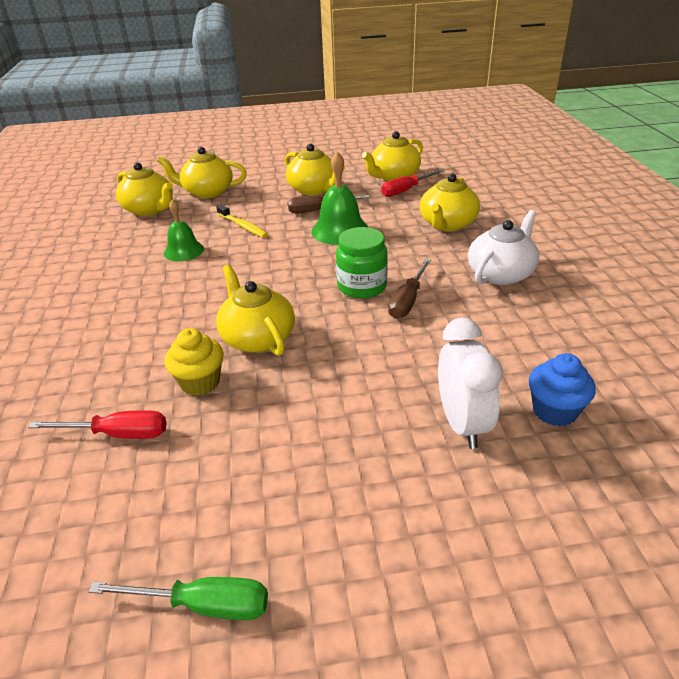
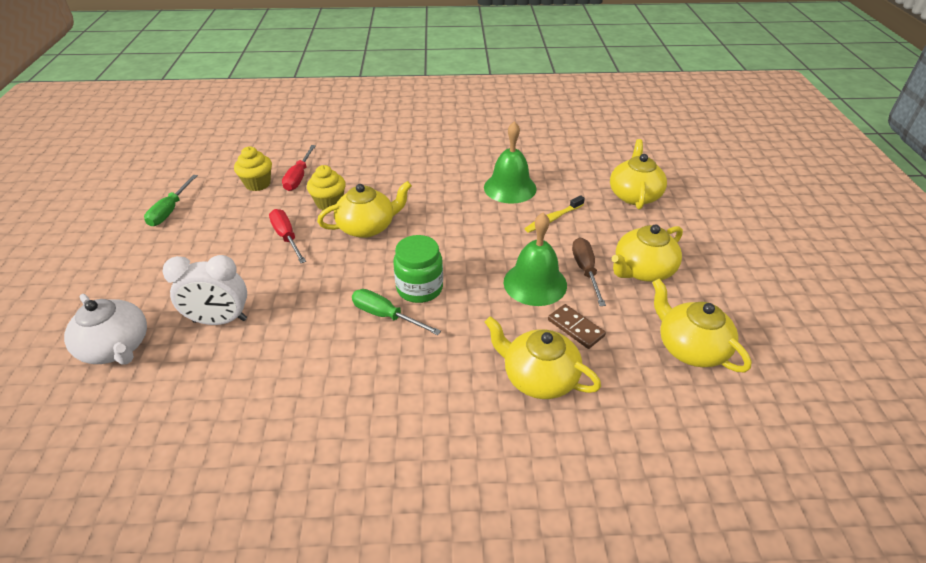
camera: 95 degrees right, 5 degrees up
yellow teapot [116,162,173,216] -> none
green bell [164,199,204,261] -> green bell [484,121,537,204], size x1.51
red screwdriver [381,169,444,197] -> red screwdriver moved to [269,209,306,263]
brown screwdriver [388,259,431,319] -> green screwdriver [352,289,441,335]
white teapot [468,210,539,285] -> white teapot moved to [64,294,147,365]
blue cupcake [529,353,596,426] -> none
none -> yellow cupcake [234,147,272,191]
none -> brown domino [548,304,606,349]

